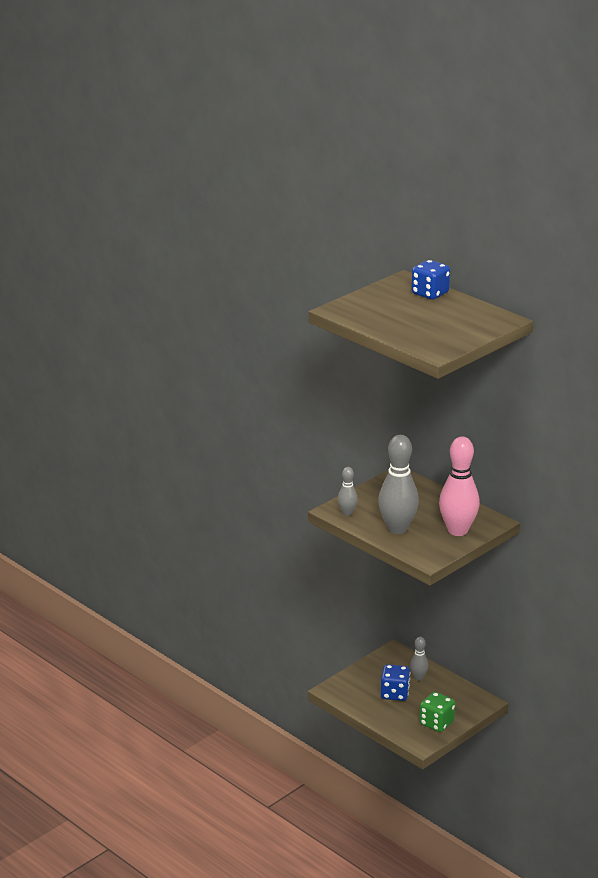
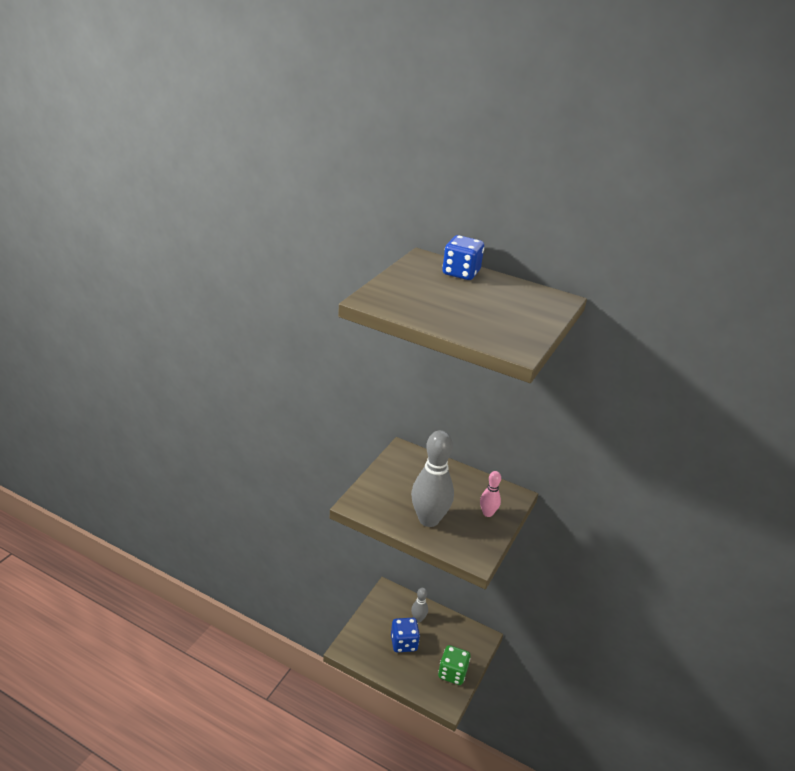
camera: 20 degrees left, 5 degrees up
grey bowling pin [338,467,357,516] -> none
pink bowling pin [439,437,480,536] -> pink bowling pin [480,471,501,517], size x0.50

